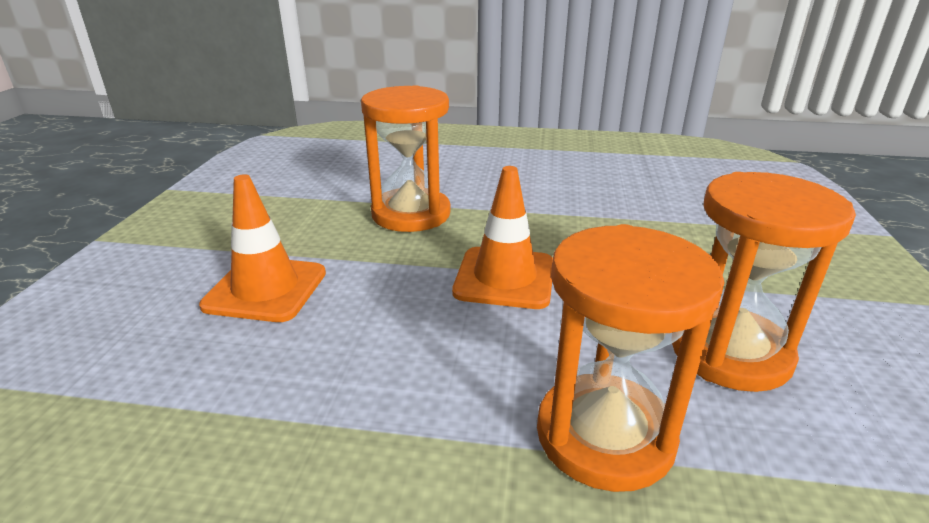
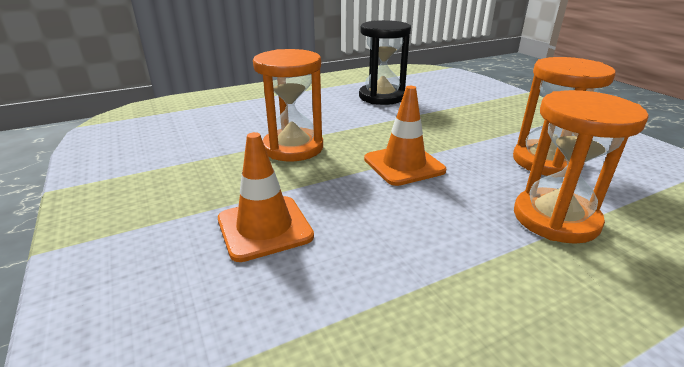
camera: 35 degrees left, 0 degrees up
none -> black hourglass [359,20,411,105]

